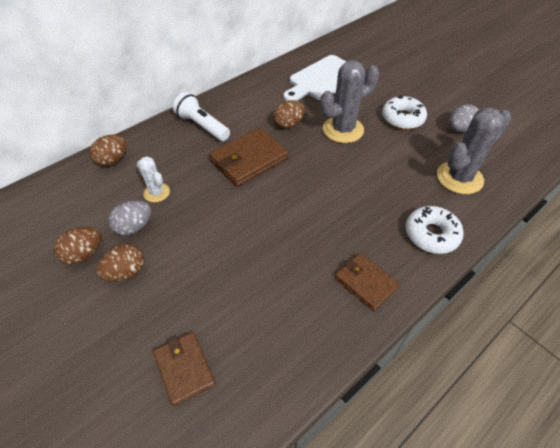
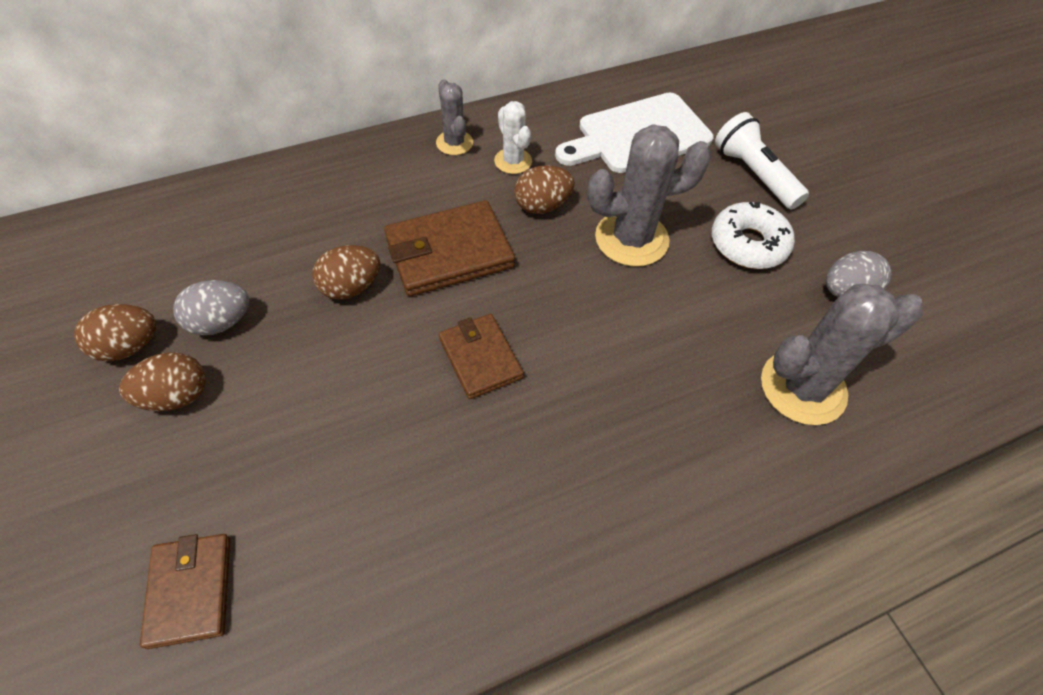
camera: 15 degrees right, 5 degrees up
brown egg [89,135,127,166] -> brown egg moved to [312,245,380,300]
white cactus [137,156,170,202] -> white cactus moved to [494,101,532,174]
white flashlight [173,92,230,141] -> white flashlight moved to [715,112,809,210]
brown wallet [335,253,399,311] -> brown wallet moved to [439,314,524,399]
white donut [406,206,464,254] -> none
none -> grey cactus [436,79,473,155]

